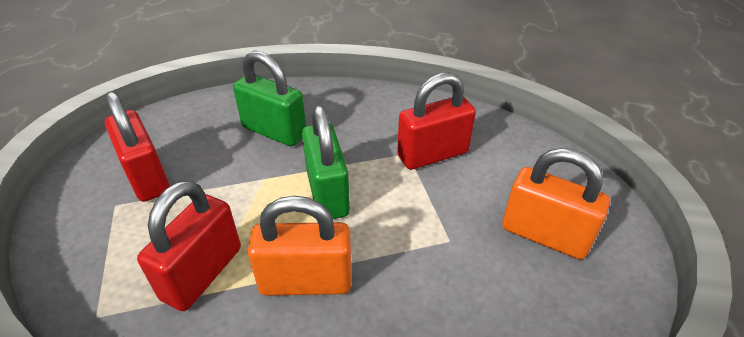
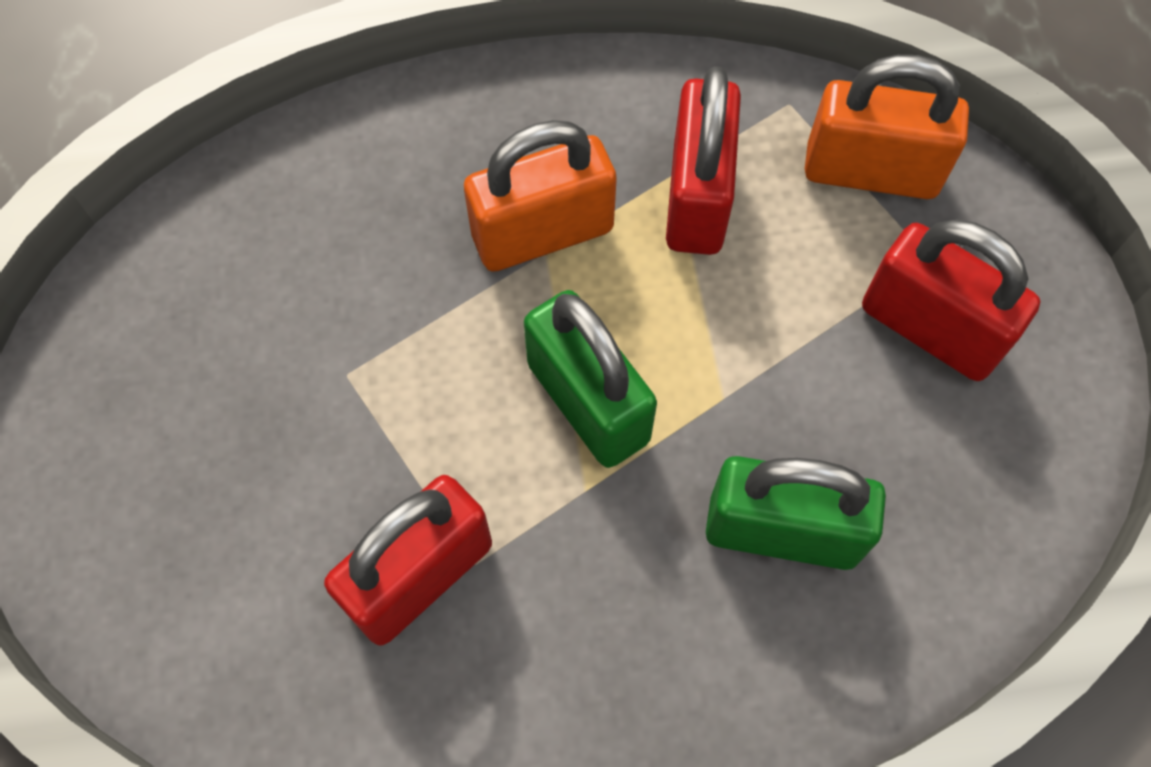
camera: 160 degrees right, 25 degrees up
orange padlock [502,148,610,259] -> orange padlock moved to [805,55,969,199]

